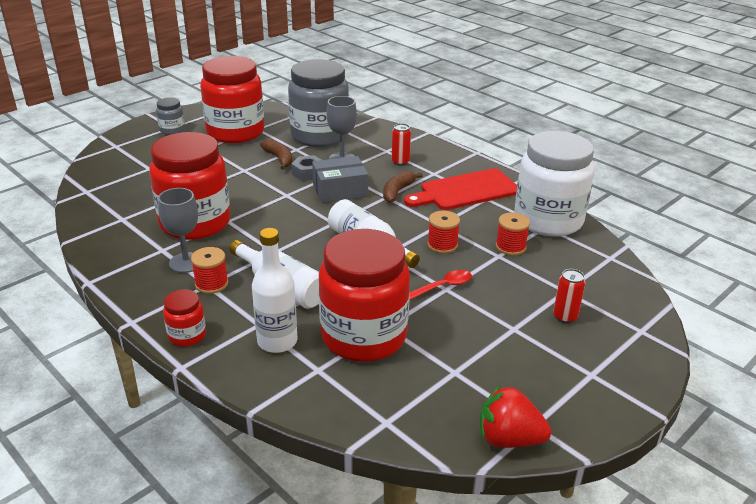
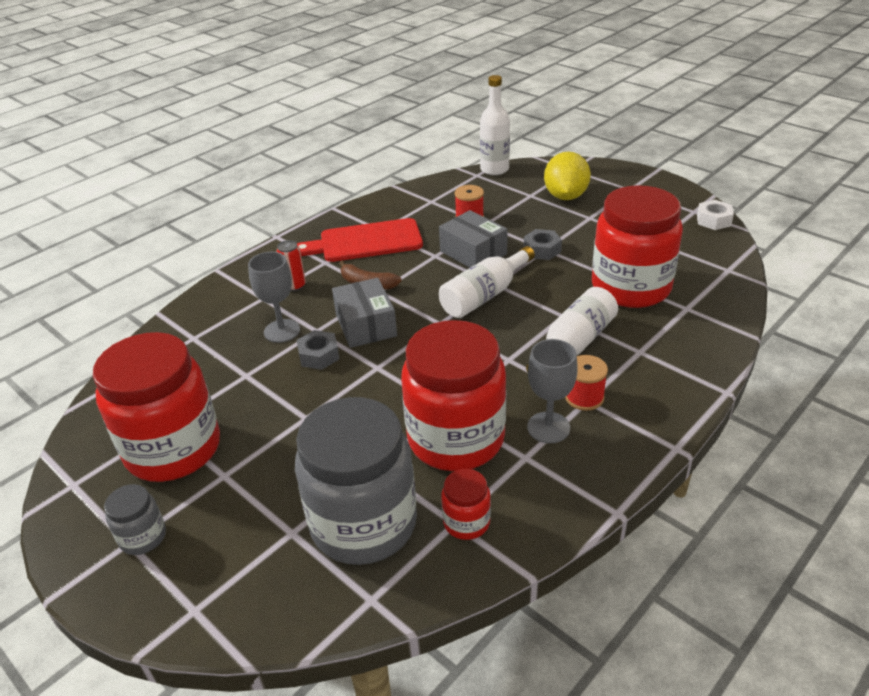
camera: 90 degrees left, 5 degrees up
red jar [163,289,206,346] -> red jar moved to [441,469,491,540]
white bottle [252,228,297,353] -> white bottle moved to [480,75,510,175]
brown banana [260,139,292,170] -> none
grey jar [288,59,349,147] -> grey jar moved to [295,397,417,565]
red cutting board [404,168,517,210] -> red cutting board turned 105 degrees clockwise [297,218,423,262]
red spoon [410,270,472,300] -> grey nut [524,229,562,260]
red spool [427,211,460,254] -> grey box [439,210,508,268]
red strawberry [480,385,551,448] -> white nut [697,200,734,230]
white jar [514,131,595,237] -> none
red can [553,269,586,323] -> yellow lemon [544,151,591,200]

